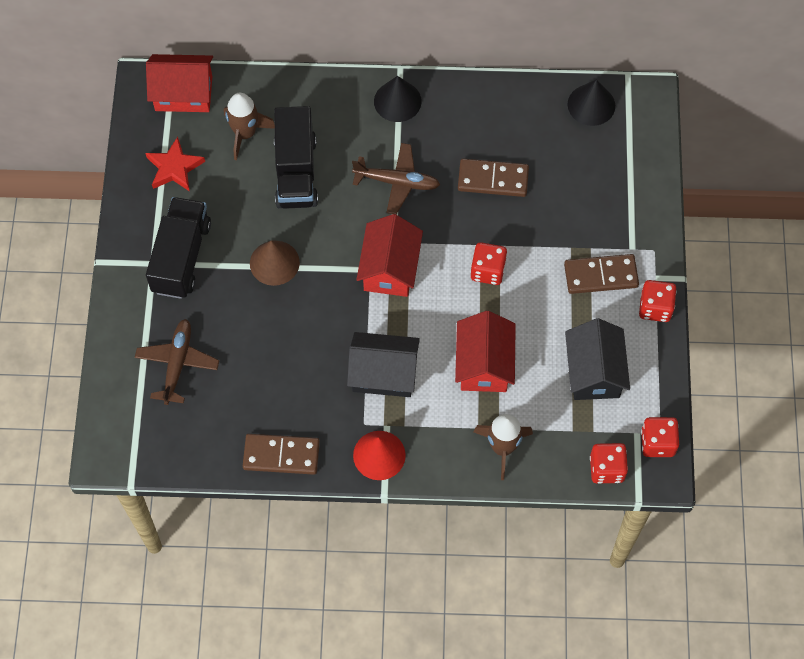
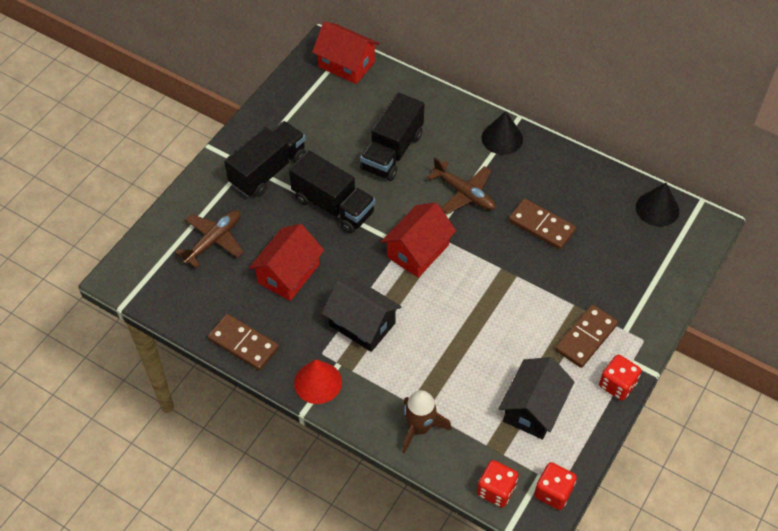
camera: 30 degrees right, 10 degrees down
red star [146,137,205,192] -> none
brown rocket [224,93,275,160] -> none
brown cone [250,241,300,286] -> black truck [289,150,375,233]
red house [455,311,516,392] -> red house moved to [249,224,324,301]
red dice [471,242,507,285] -> none
brown domino [564,254,639,294] -> brown domino turned 75 degrees counterclockwise [555,305,618,368]

